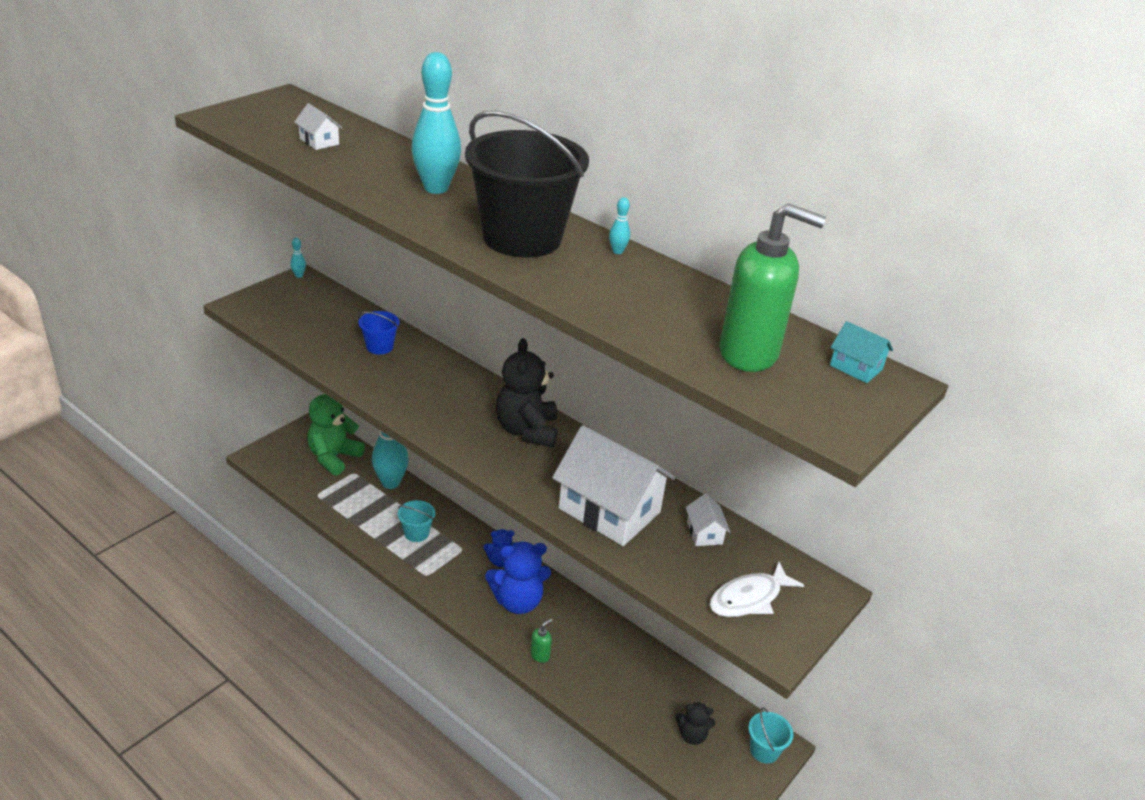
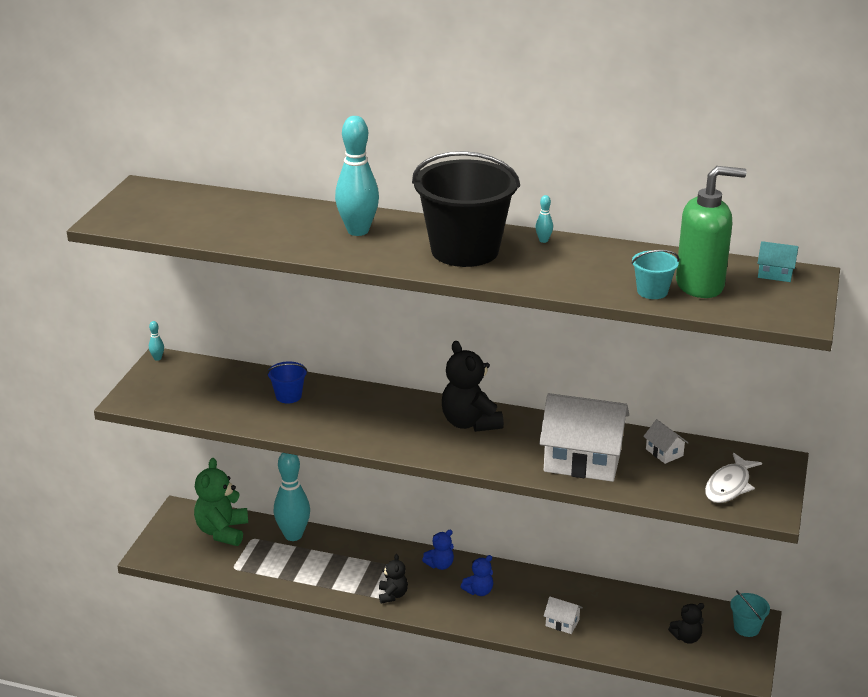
camera: 20 degrees left, 5 degrees down
white house [294,103,342,150] -> white house moved to [544,597,583,634]
turquoise bucket [398,500,435,542] -> turquoise bucket moved to [631,250,679,299]
blue teddy bear [485,542,551,614] -> blue teddy bear [461,555,493,596], size x0.54
green soap dispenser [531,618,553,663] -> none
none -> black teddy bear [379,554,408,604]

